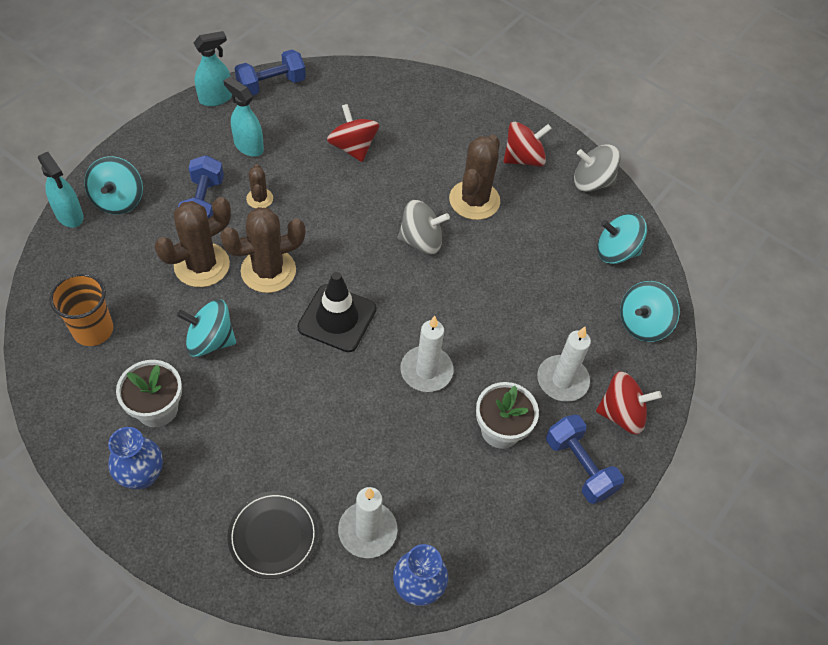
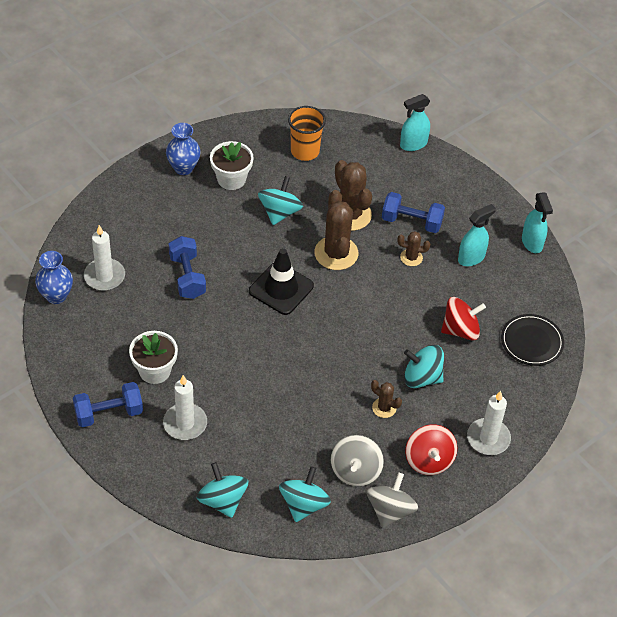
camera: 105 degrees right, 5 degrees down
turquoise spinning top [84,156,143,214] -> turquoise spinning top moved to [404,345,444,388]
black plate [227,491,318,579] -> black plate moved to [501,314,564,366]
blue dumbbell [235,50,306,95] -> blue dumbbell moved to [169,236,206,299]
grey spinning top [397,200,450,255] -> grey spinning top moved to [331,435,384,486]
white candle [400,316,454,392] -> white candle moved to [467,391,511,455]
brown cactus [449,135,500,220] -> brown cactus [371,380,402,418], size x0.51
red spinning top [596,371,662,435] -> none

